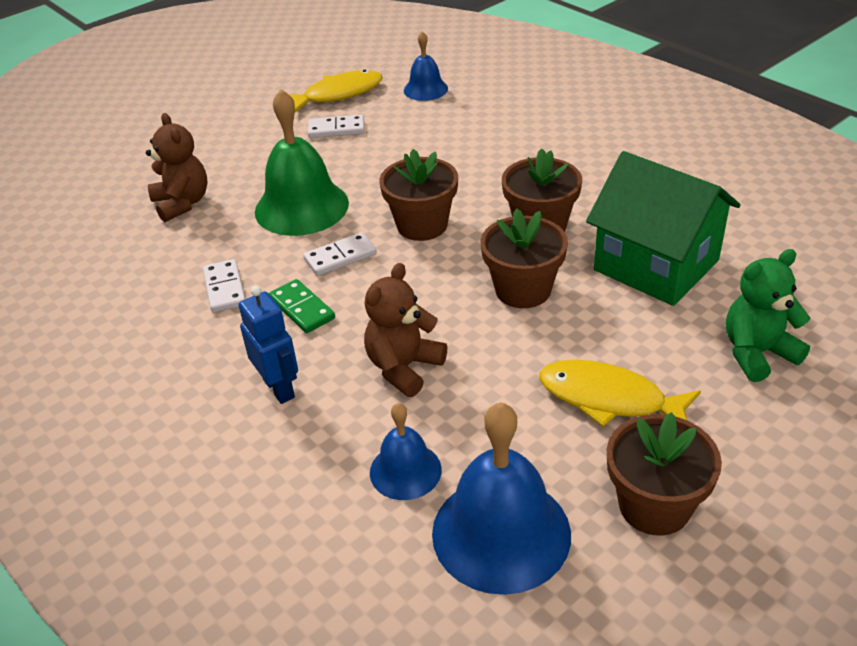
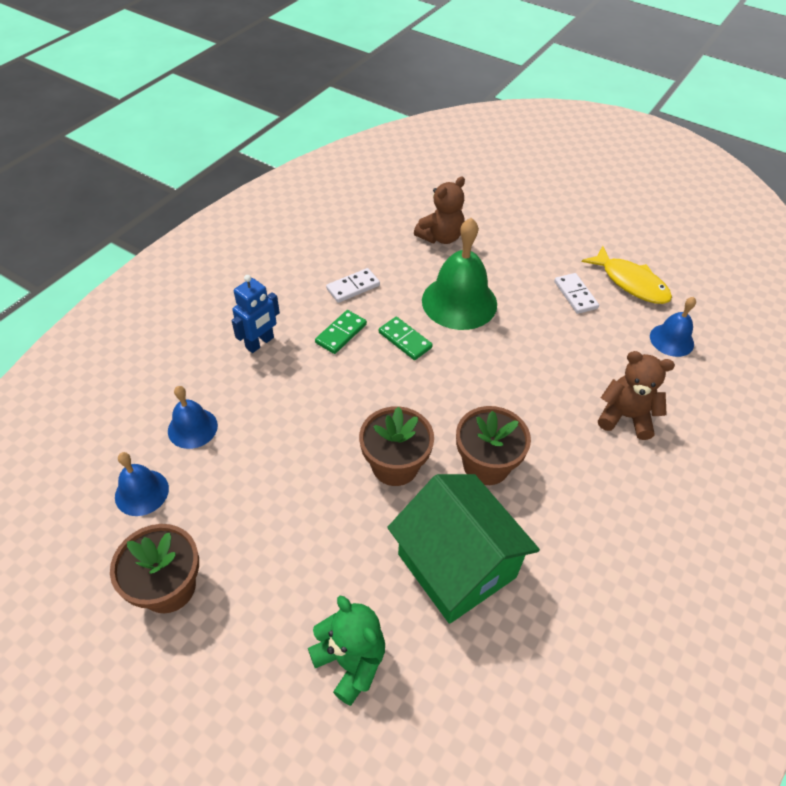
camera: 70 degrees right, 10 degrees up
white domino [303,232,377,276] -> green domino [379,317,433,360]
brown teddy bear [364,263,447,397] -> brown teddy bear moved to [598,351,675,440]
brown flower pot [379,149,458,241] -> none
blue bell [432,402,571,595] -> blue bell [115,452,169,516], size x0.56
yellow fish [539,360,701,427] -> none
green house [586,151,741,306] -> green house turned 60 degrees counterclockwise [387,474,540,624]

